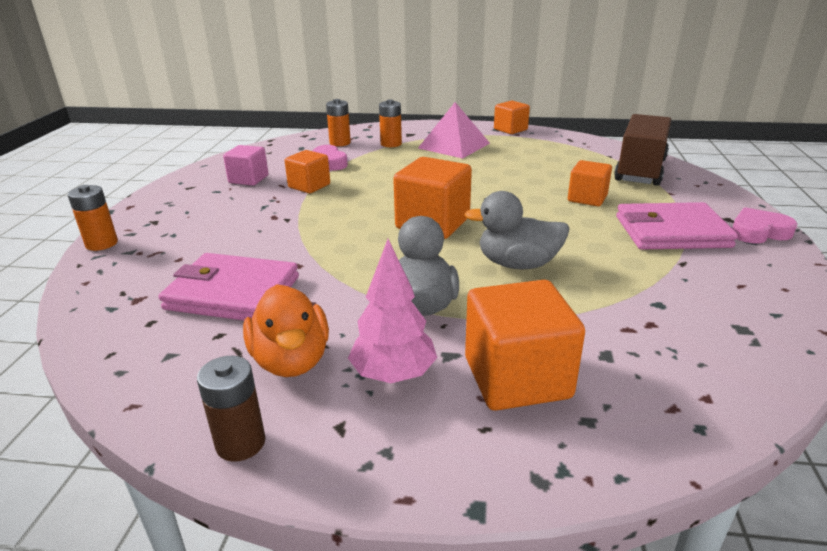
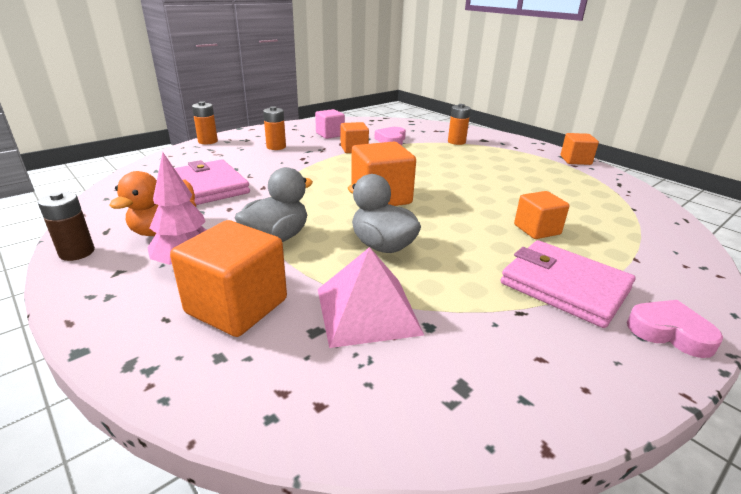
camera: 40 degrees right, 0 degrees up
orange battery [326,99,351,146] -> orange battery moved to [263,106,286,150]
pink pyramid [418,102,490,159] -> pink pyramid moved to [318,247,424,348]
brown truck [614,114,671,186] -> none

